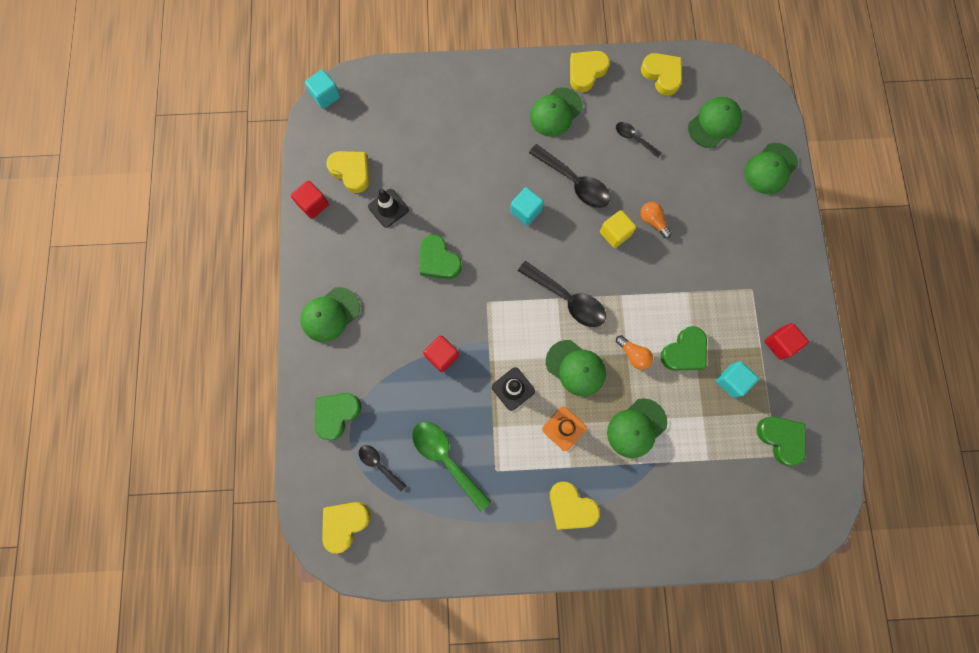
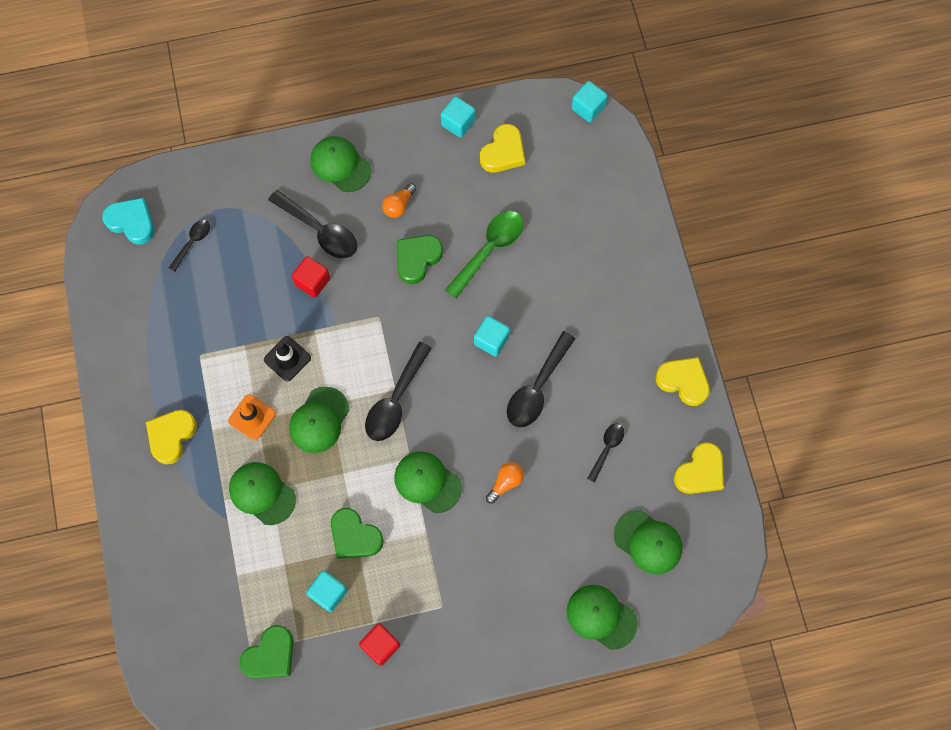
camera: 80 degrees right, 5 degrees down
red cube [291,181,329,219] -> turquoise cube [441,96,475,138]
green heart [315,393,362,440] -> none
yellow heart [322,502,371,554] -> turquoise heart [102,198,154,245]
black traffic cone [368,189,409,228] -> none
green spoon [412,421,491,512] -> green spoon moved to [445,211,524,298]
green cap [530,87,583,137] -> green cap moved to [394,451,462,513]
yellow cube [600,210,636,248] -> none
orange light bulb [616,335,653,370] -> orange light bulb moved to [382,183,417,218]
none -> black spoon [268,190,357,258]

